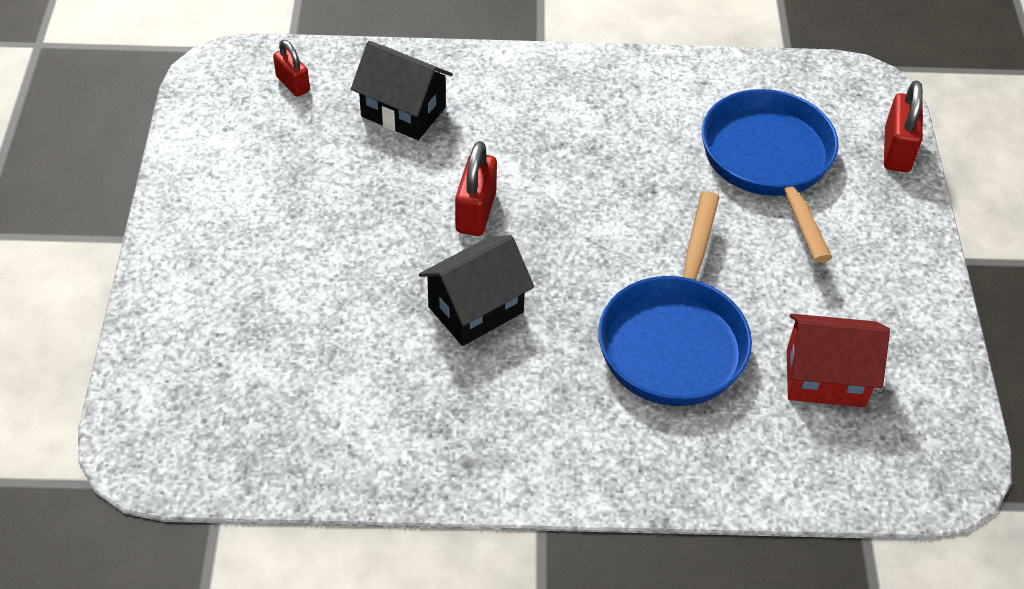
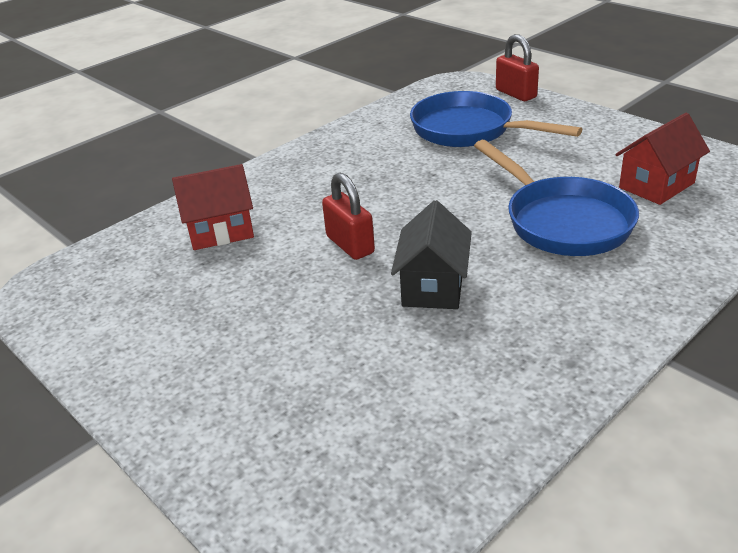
camera: 40 degrees left, 15 degrees down
red padlock [273,40,310,97] -> none
black house [351,41,453,140] -> red house [172,164,254,250]

